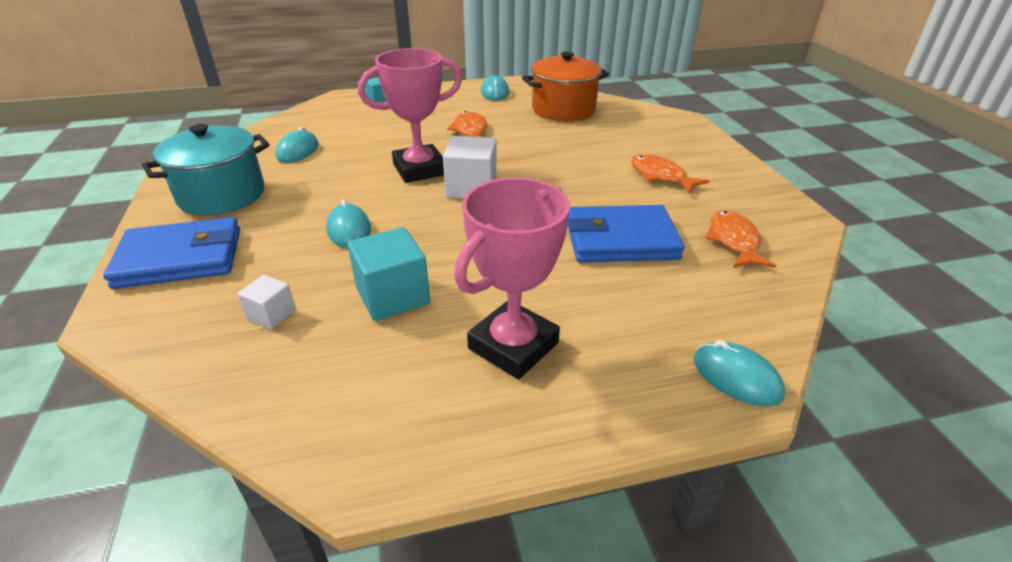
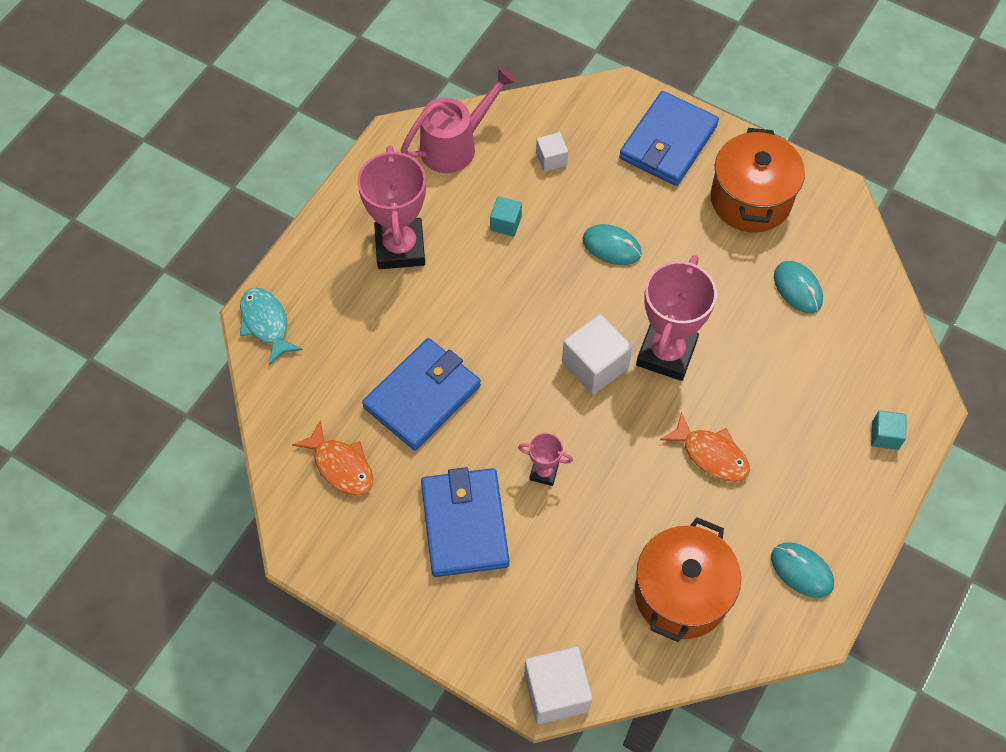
camera: 135 degrees right, 25 degrees up
turquoise pot [142,124,270,216] -> orange pot [711,128,805,233]
turquoise cube [348,227,430,321] -> turquoise cube [490,197,522,236], size x0.56
orange fish [631,154,709,194] -> blue wallet [421,467,510,577]
turquoise mouse [694,340,785,406] -> turquoise fish [240,288,303,366]
none -> pink watering can [401,67,517,173]
none -> pink trophy [518,433,573,486]
none -> white cube [524,647,592,724]

